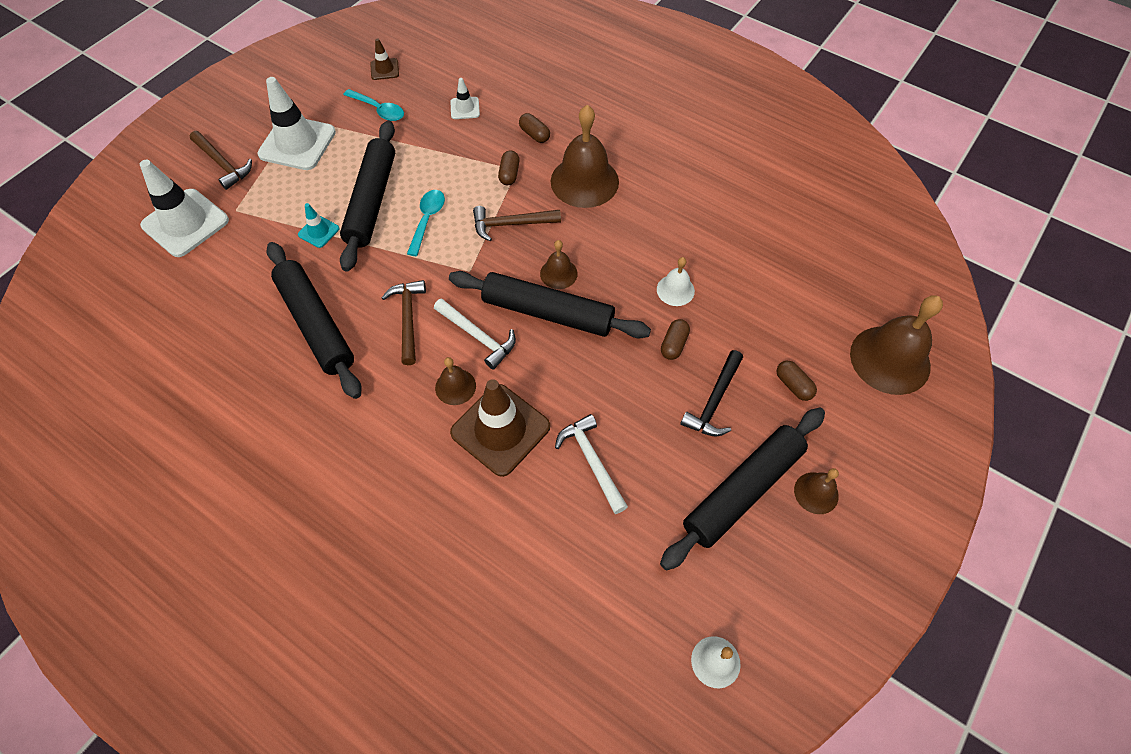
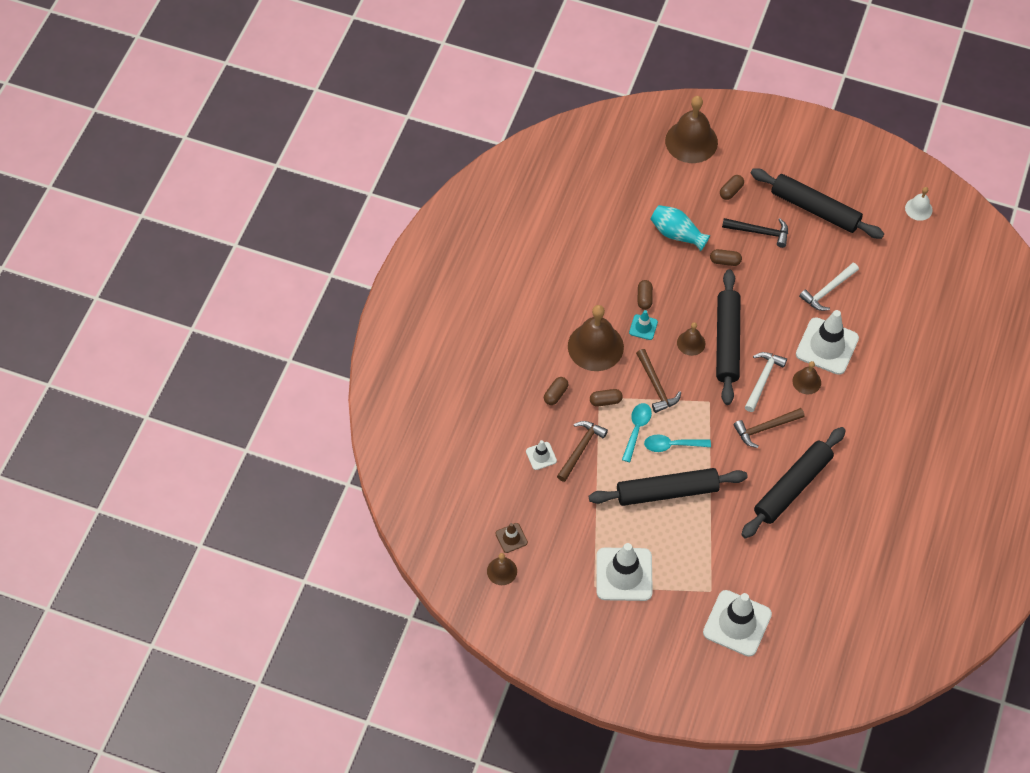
camera: 105 degrees left, 0 degrees up
brown hammer [190,131,252,190] -> brown hammer moved to [557,421,608,482]
turquoise traffic cone [298,203,340,248] -> turquoise traffic cone moved to [629,310,658,340]
turquoise spoon [343,89,404,121] -> turquoise spoon moved to [622,403,652,462]
brown traffic cone [450,379,550,477] -> white traffic cone [796,310,859,375]
white bell [657,257,695,306] -> none
brown bell [794,468,839,514] -> brown bell moved to [487,553,517,585]
none -> brown capsule [638,280,653,310]
none -> turquoise vase [650,205,710,251]

